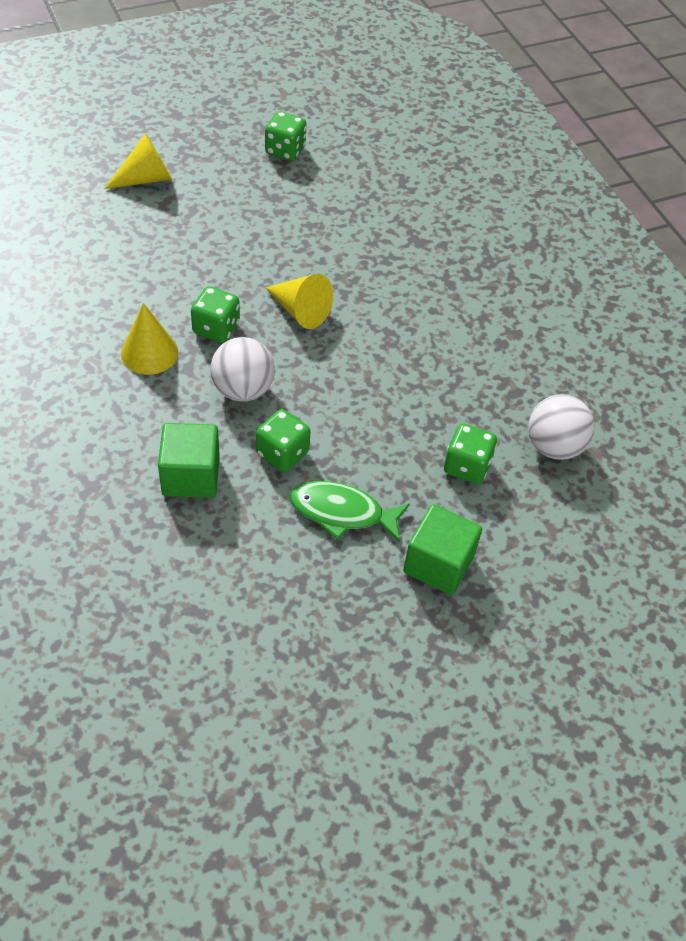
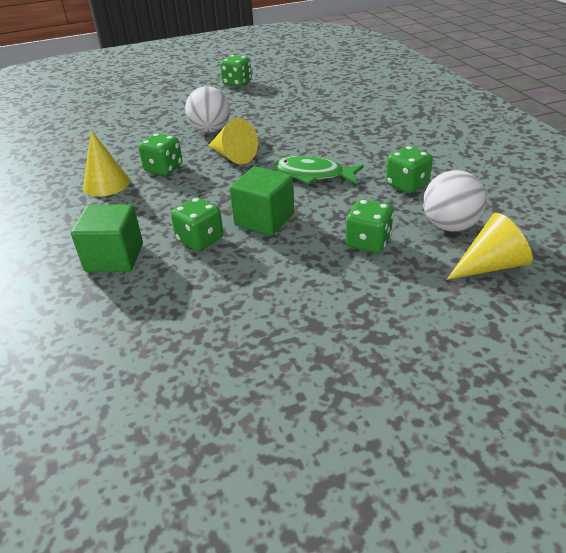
camera: 10 degrees right, 15 degrees down
yellow cone [104,134,172,189] -> yellow cone moved to [446,213,533,280]
white ball [210,337,275,402] -> white ball moved to [185,86,230,133]
green fish [290,481,410,542] -> green fish moved to [274,156,364,185]
green cube [403,504,482,595] -> green cube moved to [230,166,294,236]
none -> green dice [386,146,433,194]

